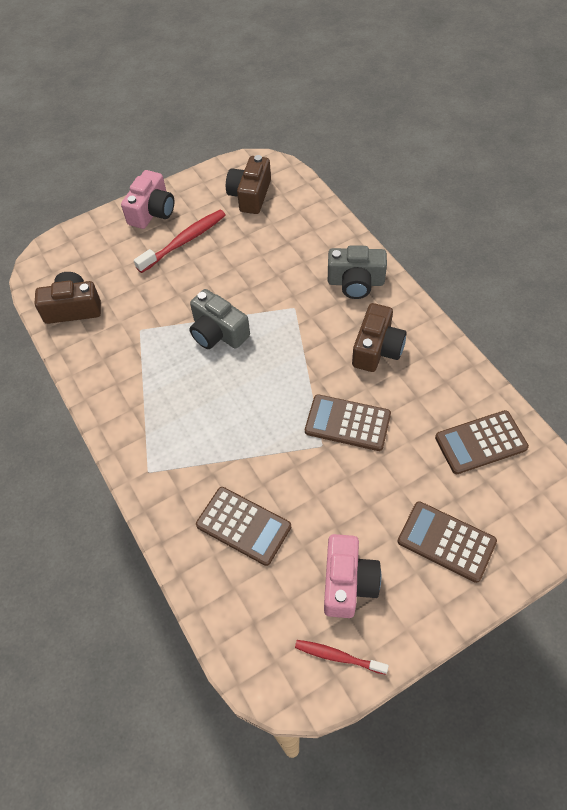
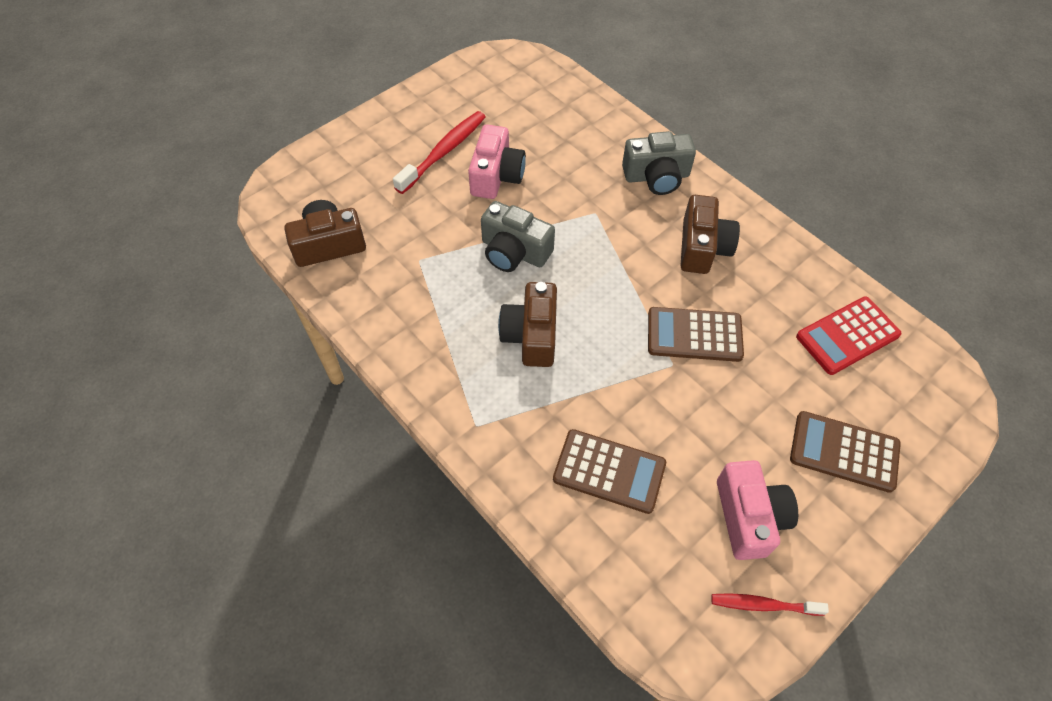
camera: 15 degrees left, 0 degrees up
pink camera [121,170,174,229] -> pink camera moved to [468,125,526,199]
brown camera [226,155,271,214] -> brown camera moved to [498,282,557,367]
brown calculator [435,410,529,474] -> red calculator [796,296,902,375]

